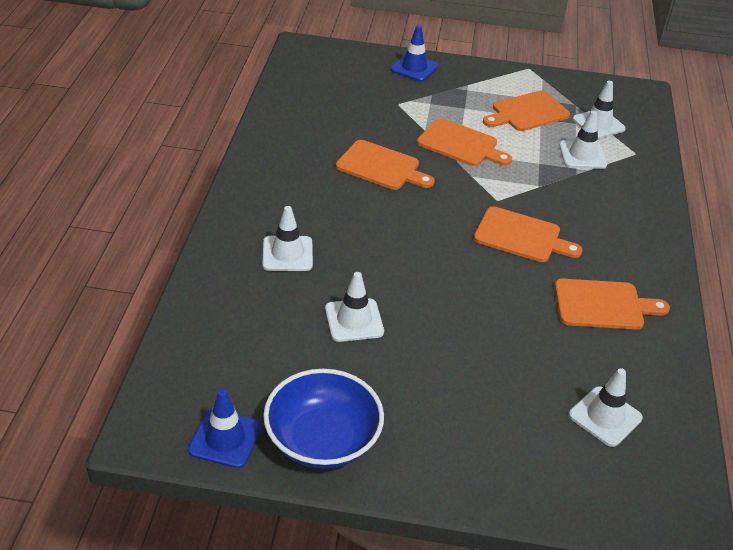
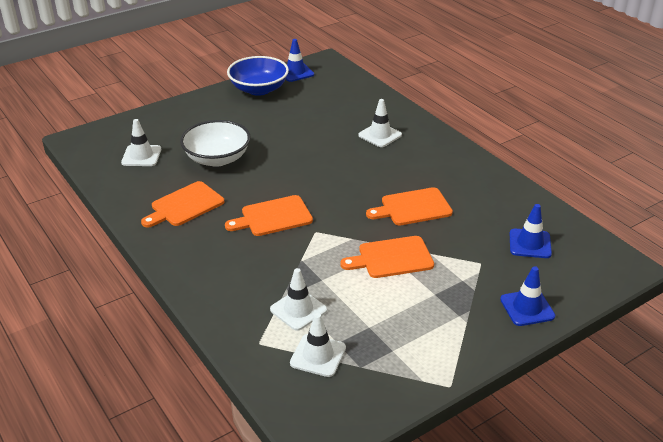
camera: 140 degrees right, 5 degrees down
white traffic cone [325,272,384,342] -> none
orange cutting board [483,90,570,131] -> none
none -> white bowl [180,120,250,167]
none -> blue traffic cone [510,204,552,258]

